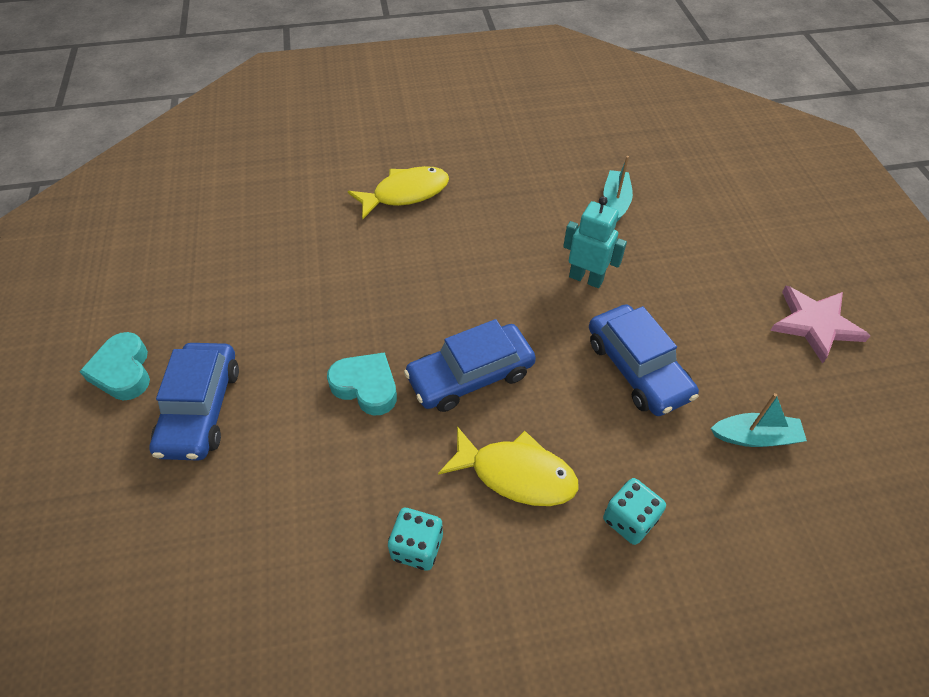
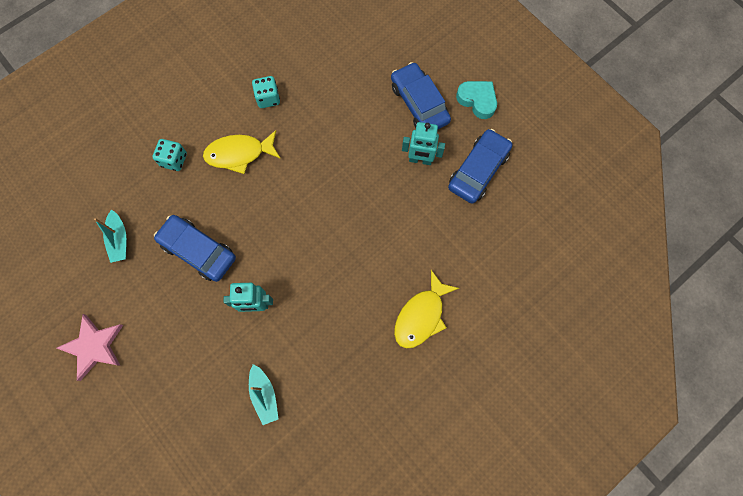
camera: 150 degrees right, 20 degrees up
turquoise heart [327,352,397,416] -> none
blue car [404,319,536,412] -> blue car moved to [448,129,512,204]
turquoise boat [711,393,807,447] -> turquoise boat turned 75 degrees counterclockwise [94,209,126,263]
none -> turquoise robot [402,122,445,165]

